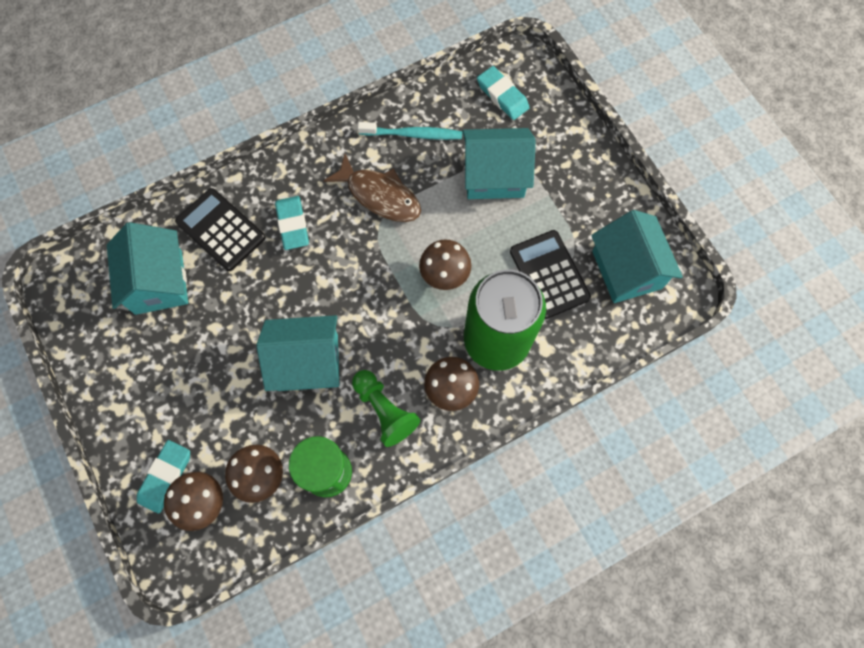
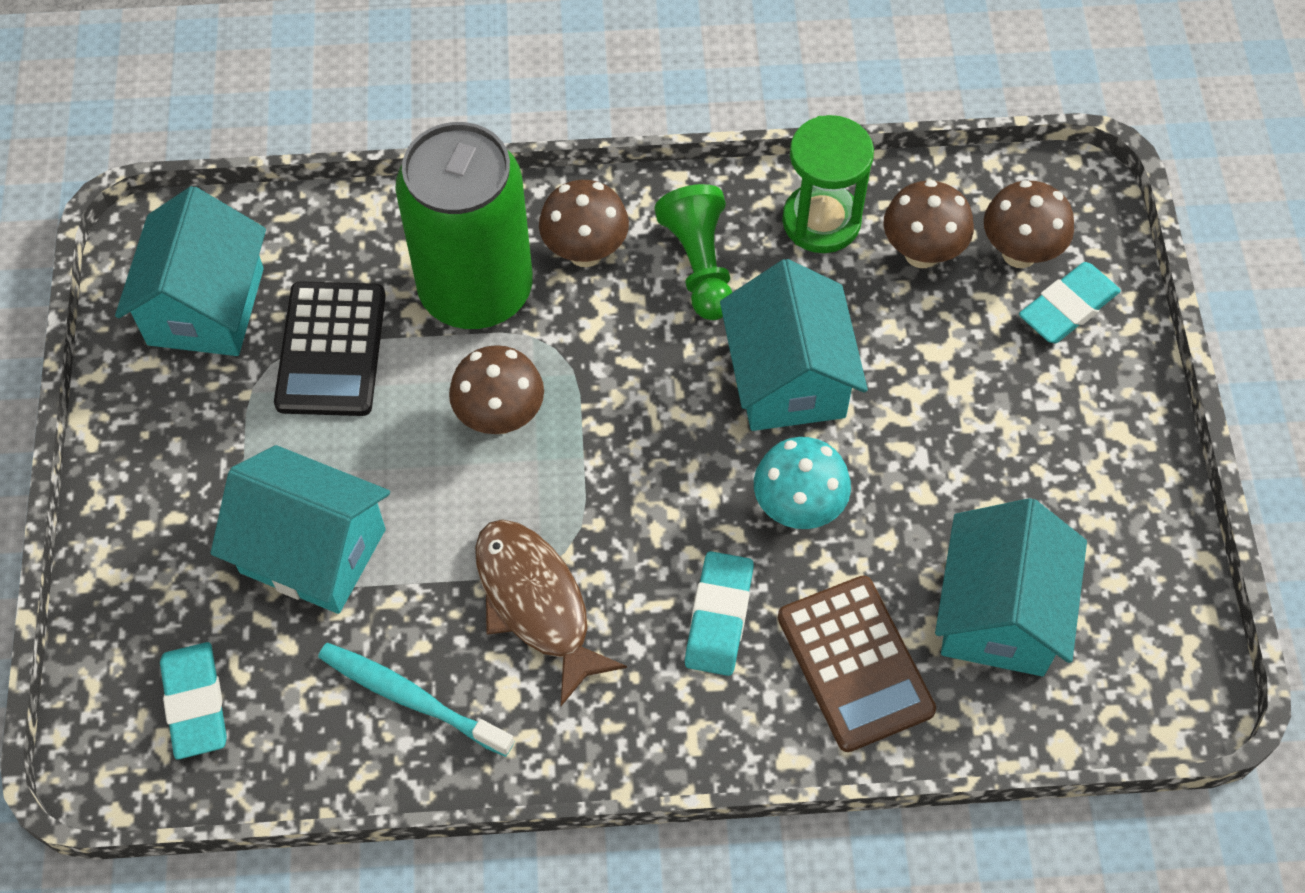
camera: 155 degrees left, 10 degrees down
black calculator [175,188,266,271] -> brown calculator [778,576,936,752]
turquoise house [256,315,340,391] -> turquoise house turned 60 degrees clockwise [720,259,868,431]
none -> turquoise mushroom [754,437,851,529]

